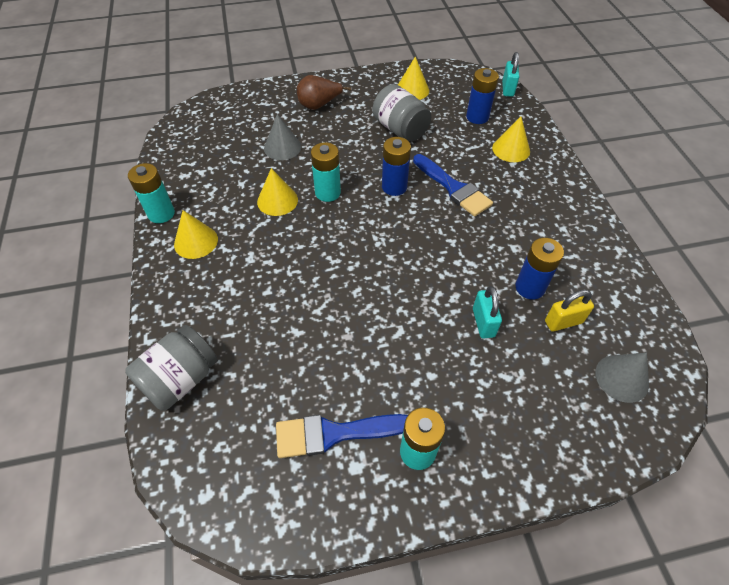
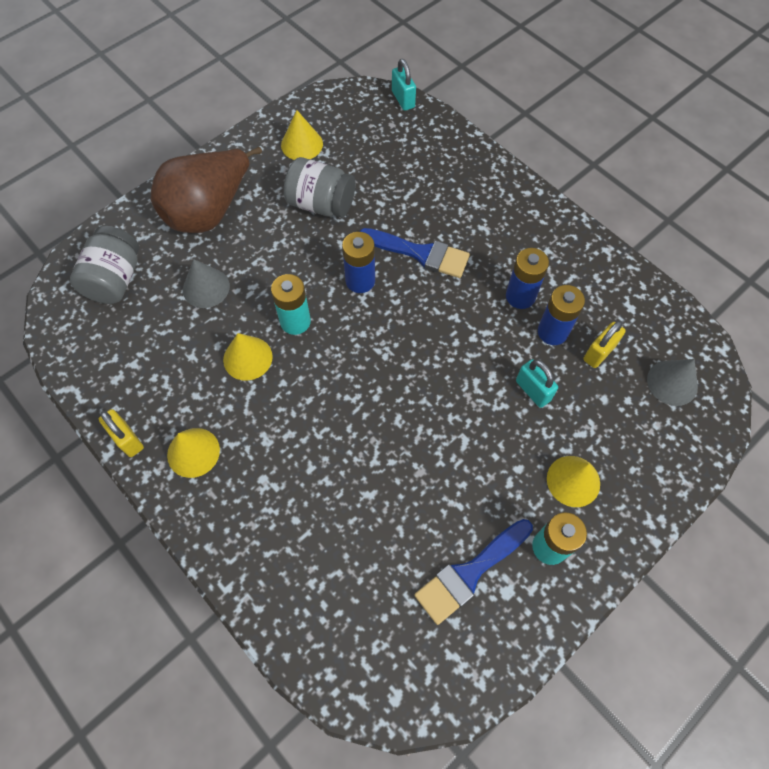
camera: 30 degrees left, 10 degrees up
grey jar [125,325,218,411] -> grey jar moved to [70,226,139,304]
turquoise battery [128,163,175,223] -> yellow padlock [99,409,144,457]
brown pear [297,75,351,110] -> brown pear [151,147,262,233], size x1.79
blue battery [466,68,499,124] -> blue battery moved to [506,248,549,309]
yellow cone [492,116,530,162] -> yellow cone moved to [547,456,600,507]

